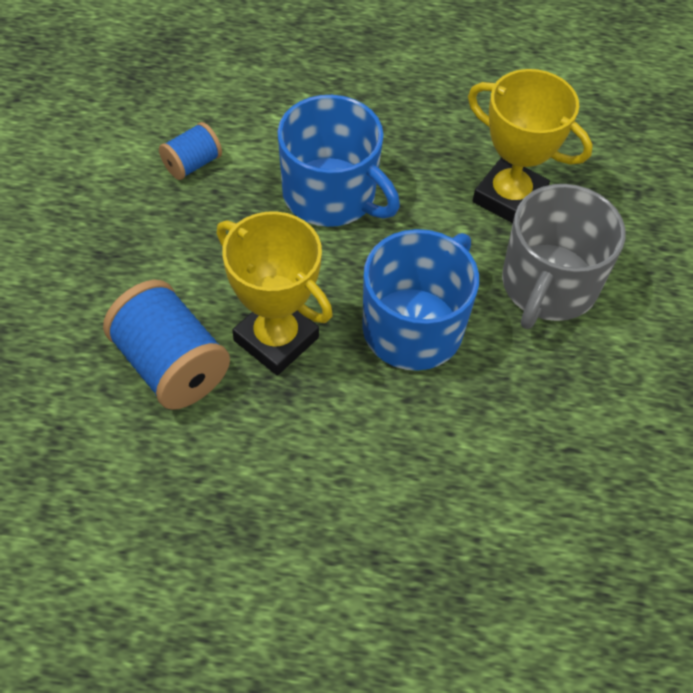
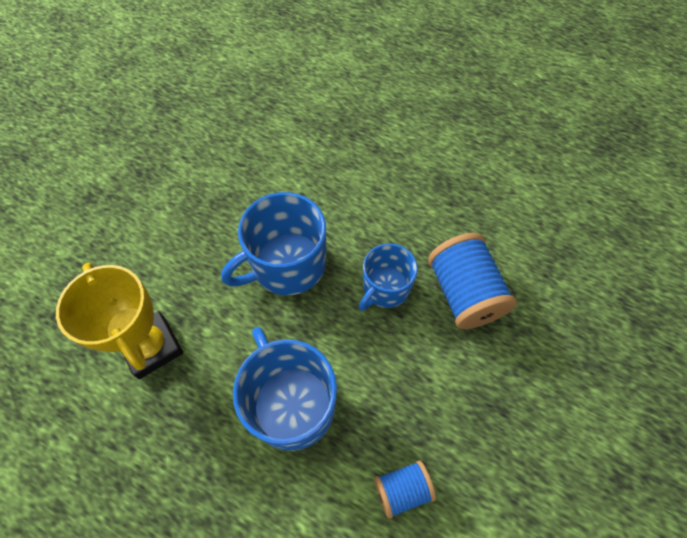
camera: 155 degrees left, 5 degrees up
yellow trophy [217,211,333,375] -> blue mug [359,243,418,311]
grey mug [502,184,626,329] -> none

